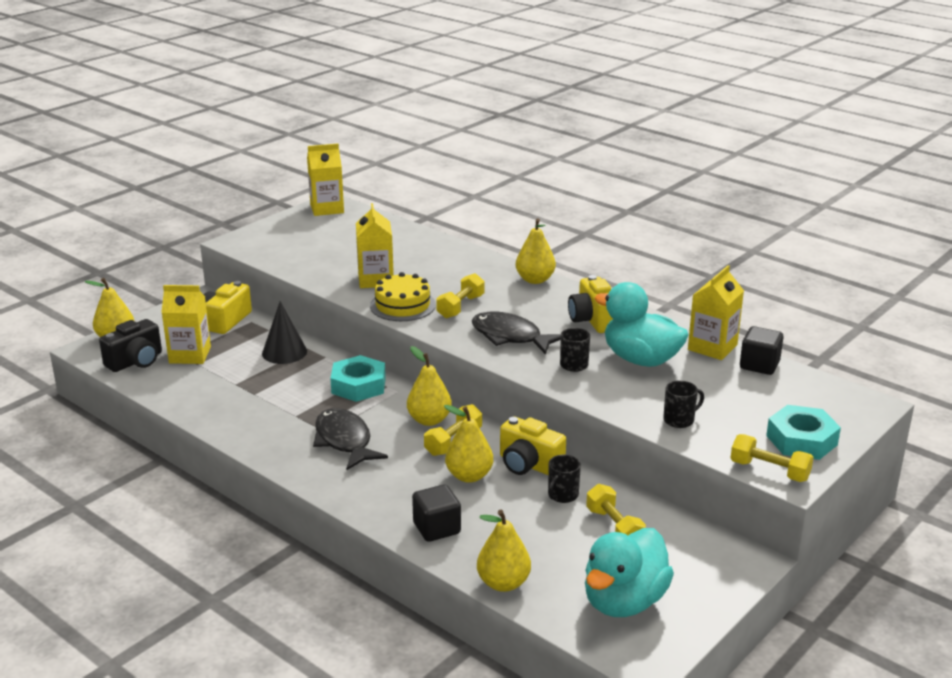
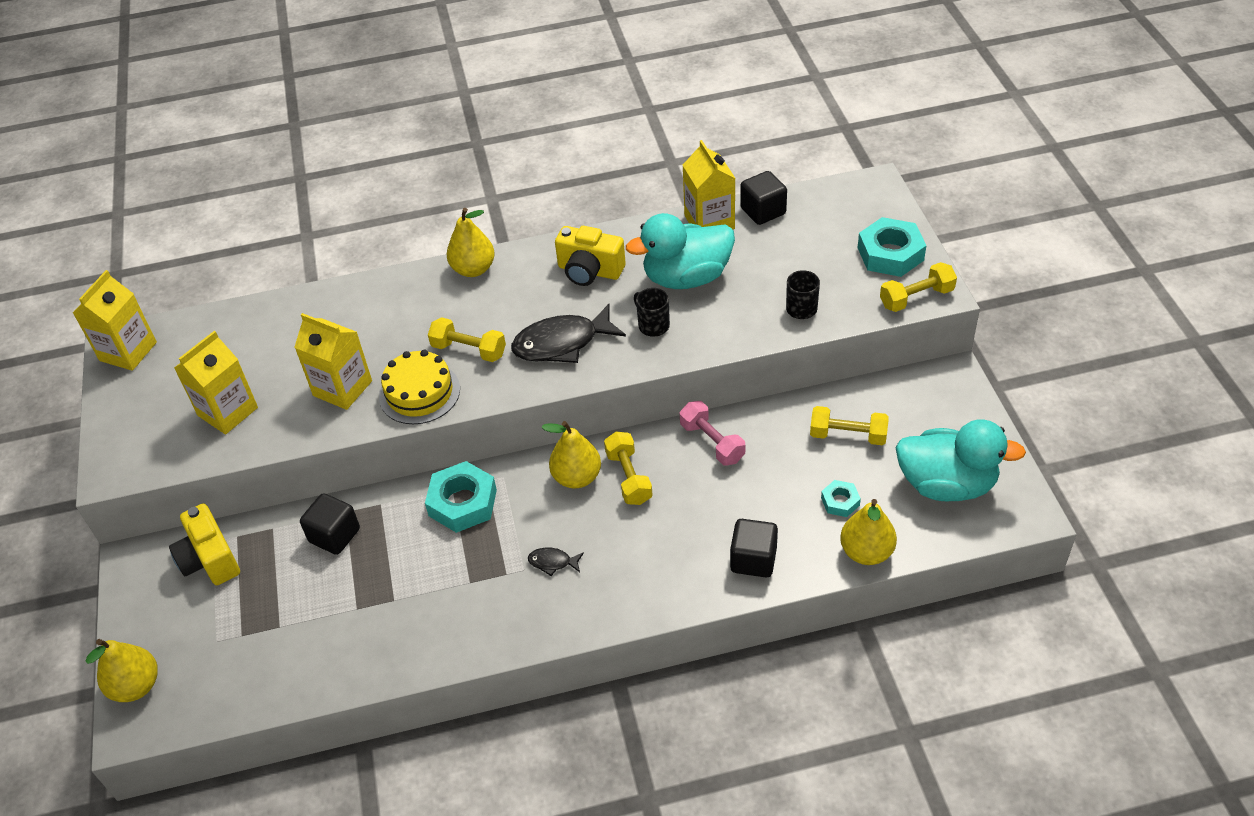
camera: 50 degrees left, 20 degrees up
black camera [99,319,162,372] -> none
yellow carton [161,285,211,364] -> yellow carton moved to [174,331,258,434]
black cone [262,301,307,364] -> black cube [300,493,360,555]
black fish [313,408,388,471] -> black fish [528,548,584,576], size x0.46
yellow dumbbell [436,273,485,319] -> yellow dumbbell turned 45 degrees counterclockwise [428,317,506,362]
yellow pear [444,405,493,483] -> none
yellow camera [500,416,566,475] -> pink dumbbell [680,401,745,466]
black mug [548,455,581,503] -> none
turquoise duck [585,528,674,617] -> turquoise duck turned 60 degrees counterclockwise [896,420,1026,502]
none -> turquoise nut [821,480,861,517]

